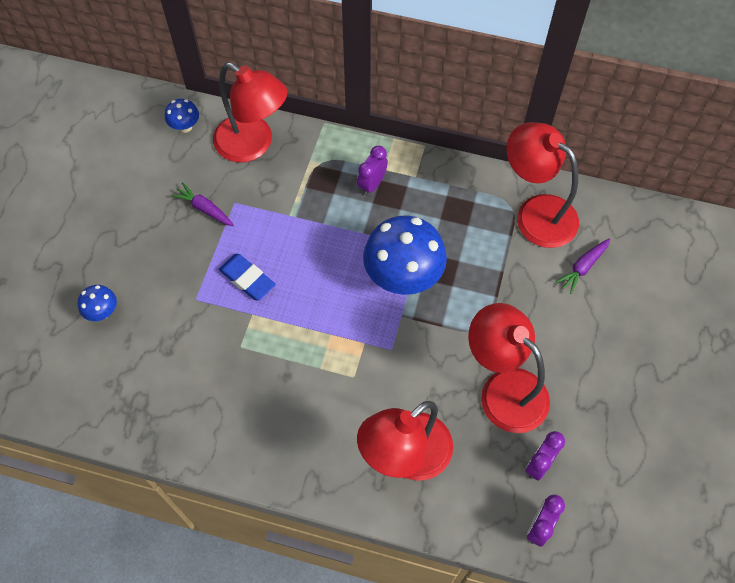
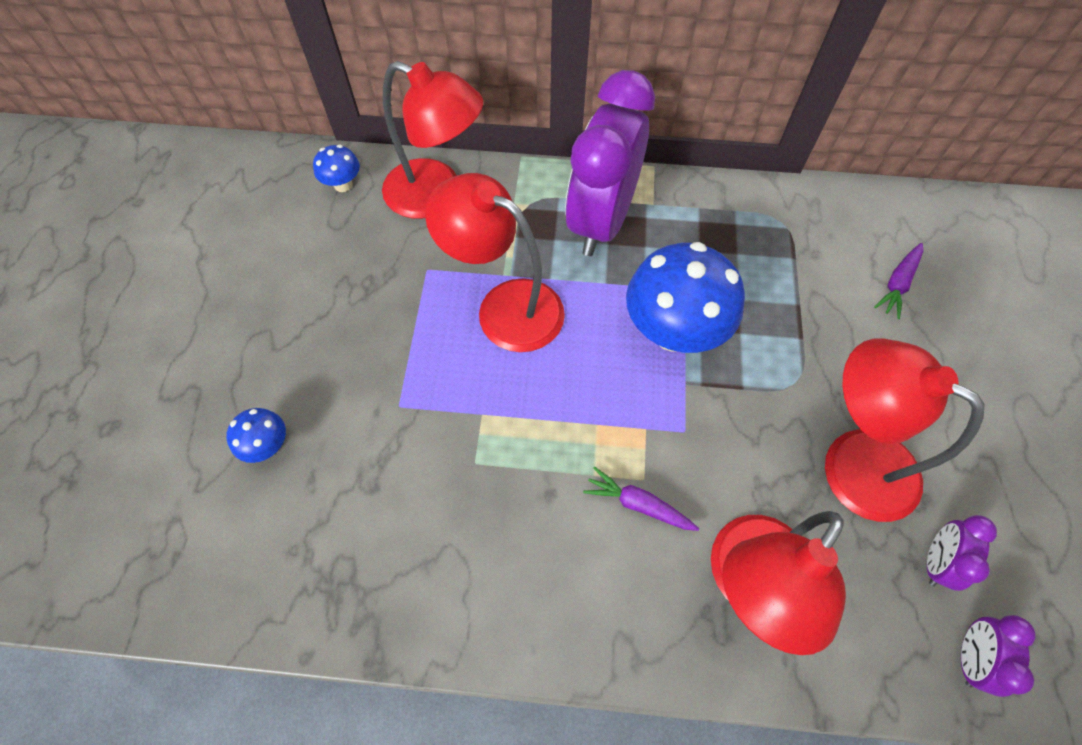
camera: 10 degrees left, 0 degrees up
purple carrot [171,182,234,226] -> purple carrot moved to [583,467,699,531]
blue eraser [219,254,276,300] -> none
purple clock [357,146,388,196] -> purple clock [565,70,655,256], size x2.34
red lamp [507,122,579,248] -> red lamp moved to [425,173,565,352]

